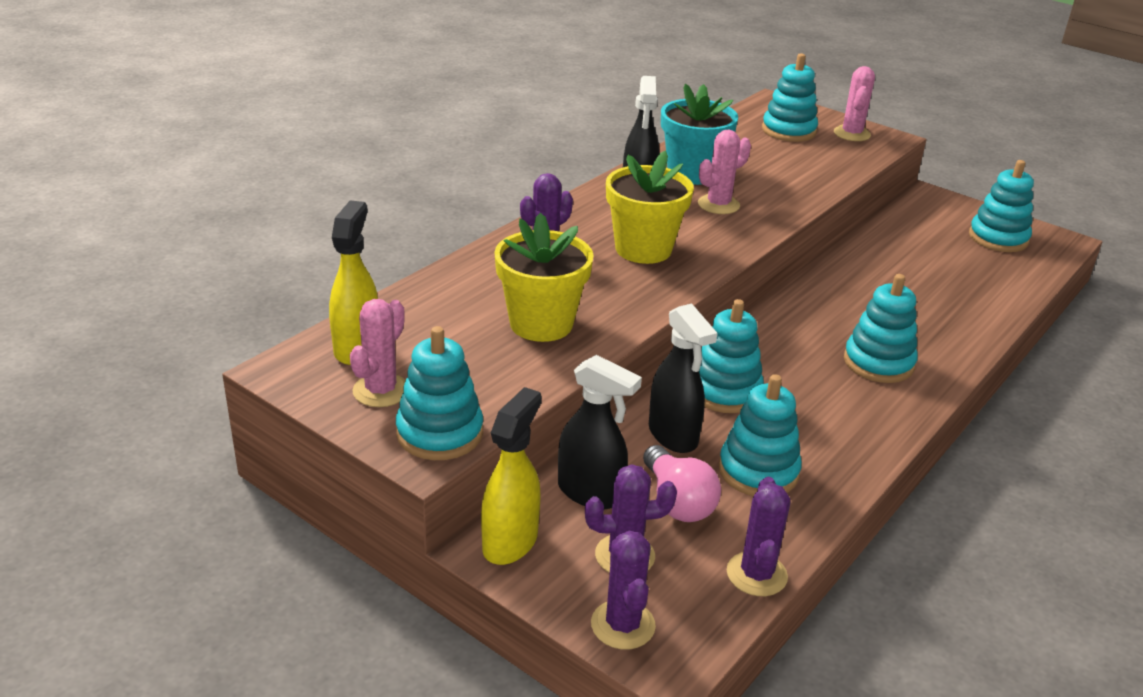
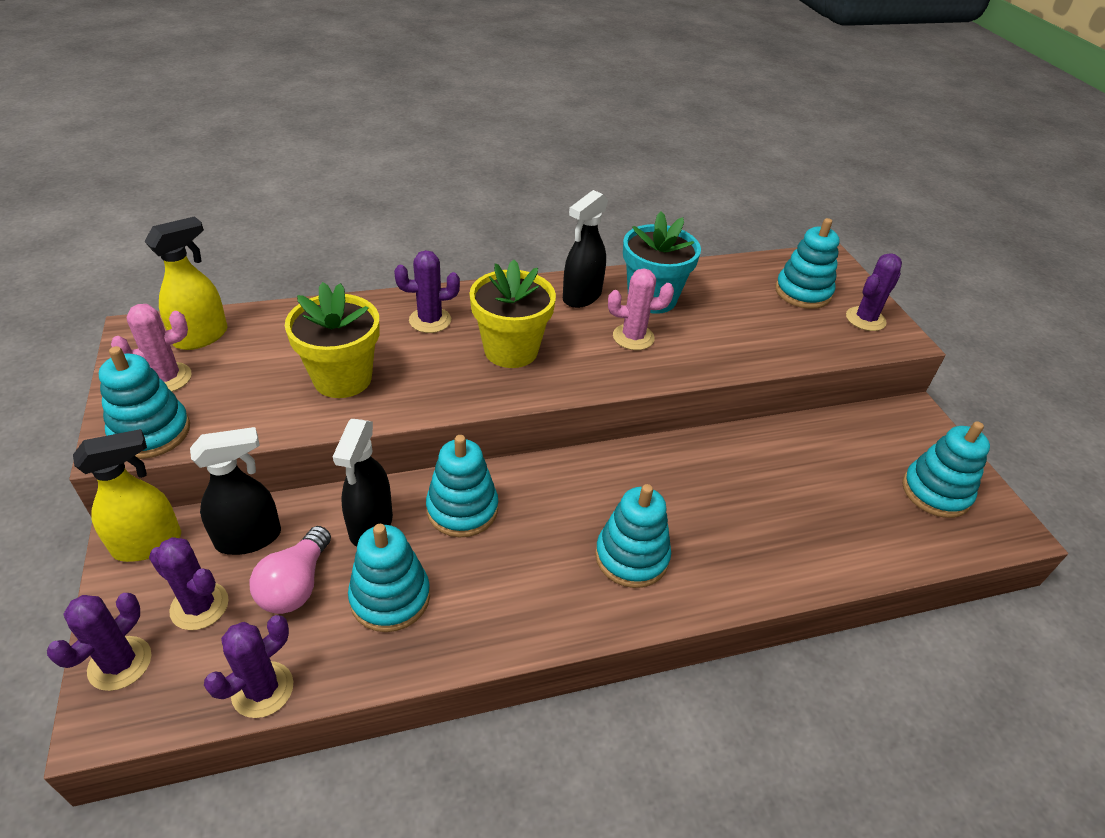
camera: 35 degrees right, 10 degrees up
black spray bottle [558,355,642,509] -> black spray bottle turned 90 degrees counterclockwise [190,427,281,555]
pink cactus [834,66,875,141] -> purple cactus [846,253,902,331]

